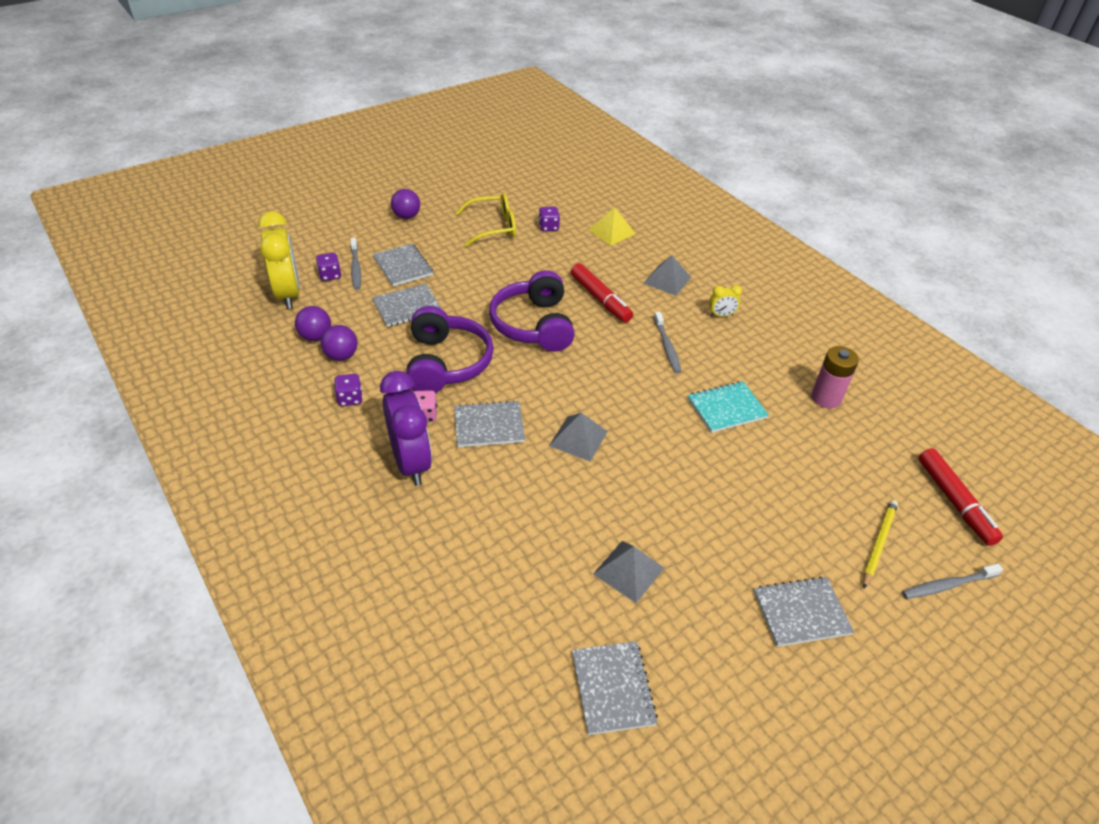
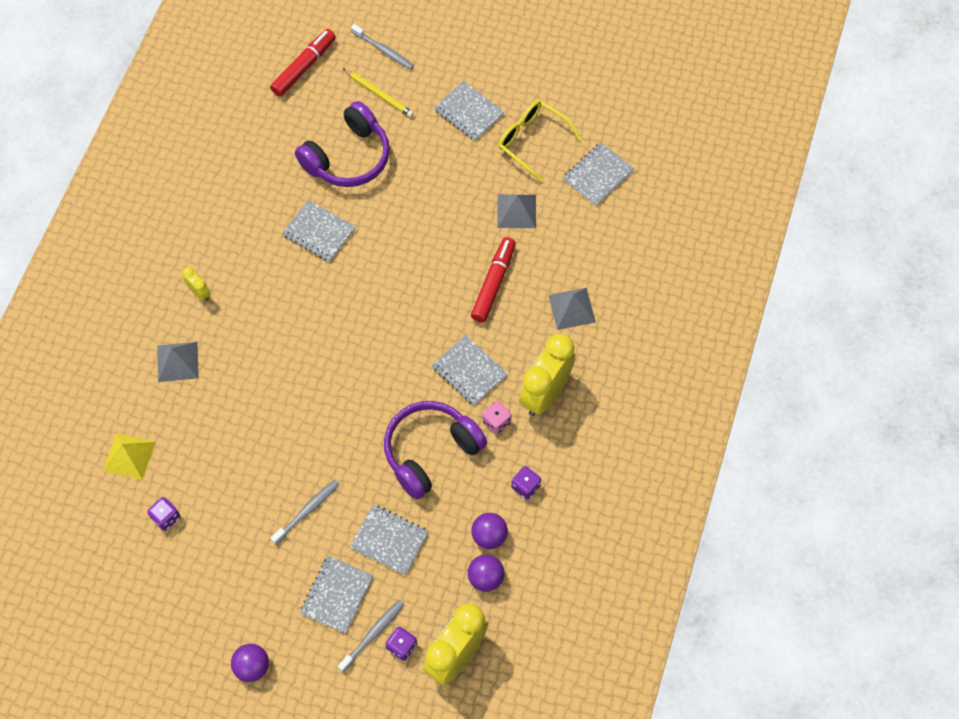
camera: 125 degrees left, 20 degrees up
purple clock [380,371,432,486] -> yellow clock [519,334,575,416]
yellow glasses [455,193,516,247] -> yellow glasses moved to [498,100,582,183]
purple headphones [489,270,575,352] -> purple headphones moved to [295,101,390,187]
grey pyramid [549,413,608,462] -> grey pyramid moved to [548,288,596,330]
red marker [571,263,633,323] -> red marker moved to [471,237,516,323]
grey toothbrush [654,312,681,373] -> grey toothbrush moved to [271,480,339,544]
turquoise notebook [688,381,769,433] -> grey notebook [282,200,355,262]
pink battery [811,346,859,408] -> none
yellow pencil [863,500,898,588] -> yellow pencil turned 135 degrees counterclockwise [343,68,414,117]

